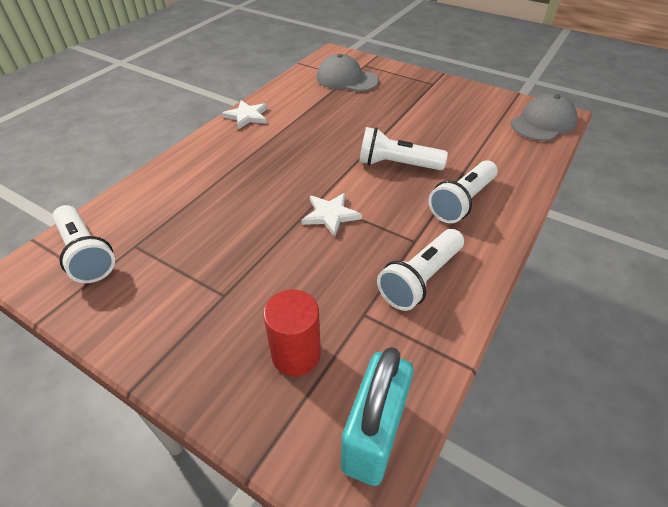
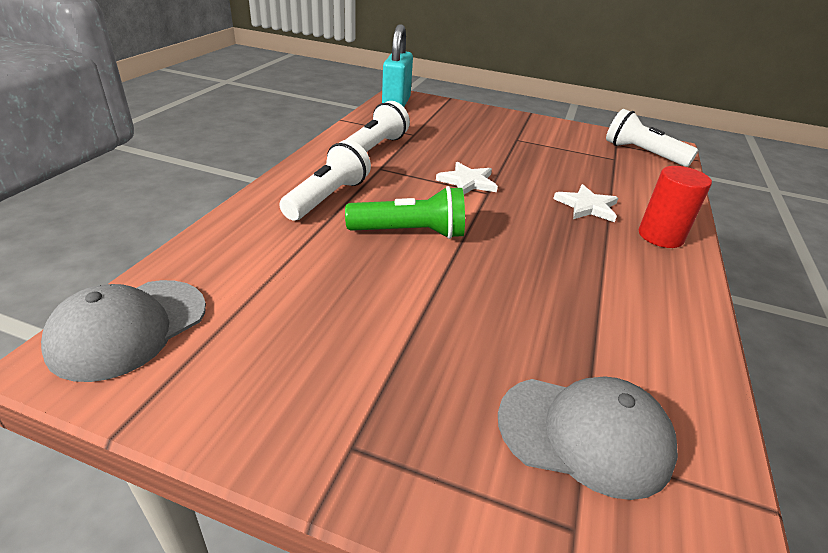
camera: 165 degrees right, 10 degrees down
white star [222,100,268,129] -> white star moved to [553,184,618,222]
red cylinder [263,290,321,376] -> red cylinder moved to [639,166,712,248]
white flashlight [359,127,448,170] -> green flashlight [345,186,465,239]

